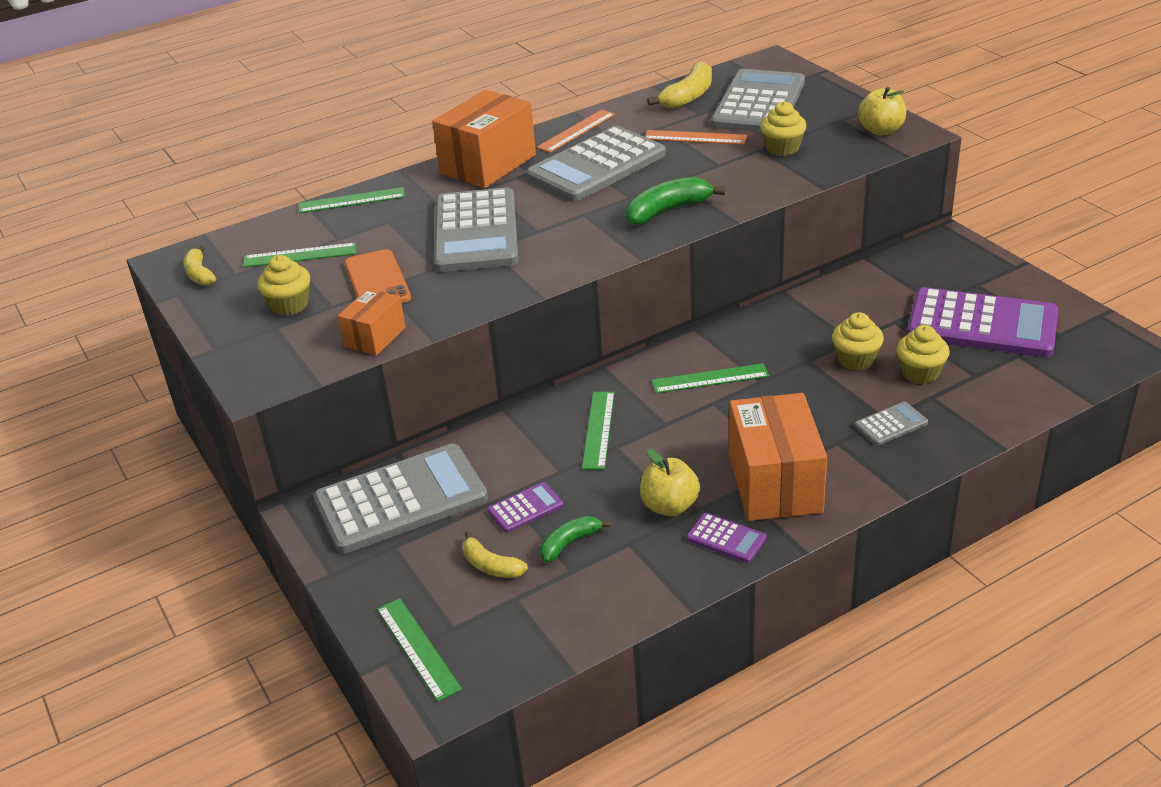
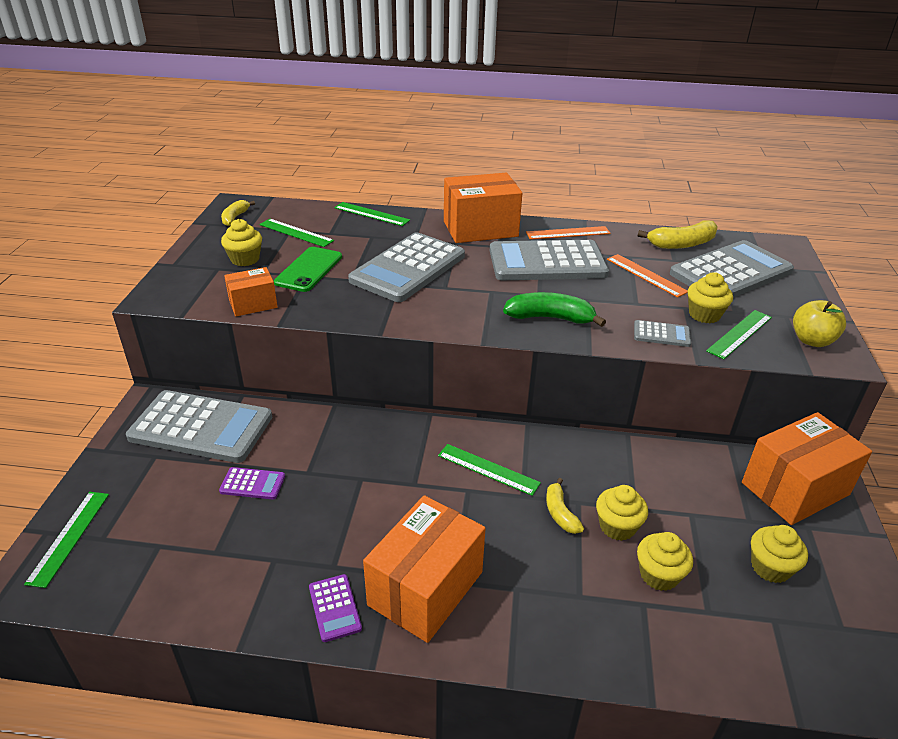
camera: 35 degrees right, 0 degrees up
orange phone [345,249,411,303] -> green phone [274,247,342,292]
yellow banana [463,531,528,578] -> yellow banana moved to [546,478,584,534]
green banana [540,516,611,563] -> none
green ruler [582,392,615,470] -> green ruler moved to [706,310,772,359]
yellow apple [640,449,700,516] -> none
grey calculator [855,402,928,446] -> grey calculator moved to [634,320,691,347]
purple calculator [907,287,1058,357] -> yellow cupcake [751,525,808,583]
none -> orange box [742,412,872,525]

